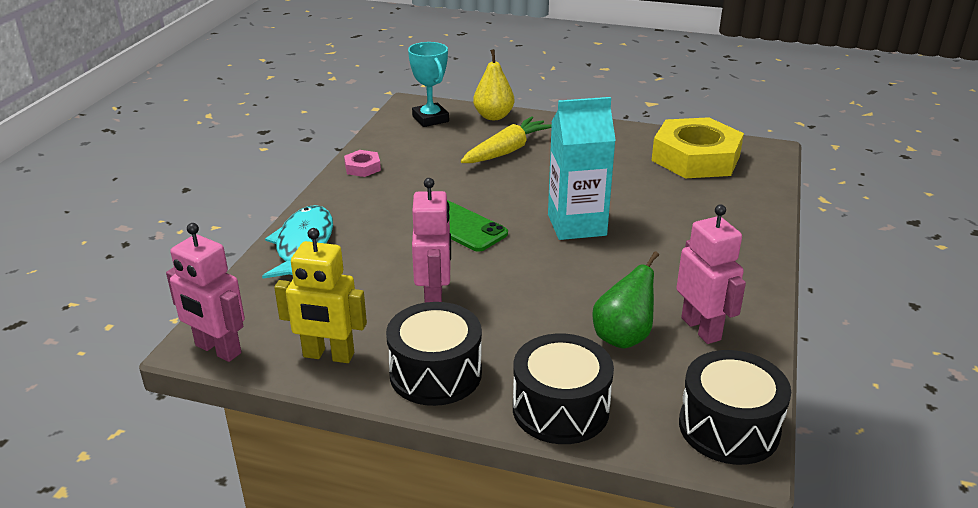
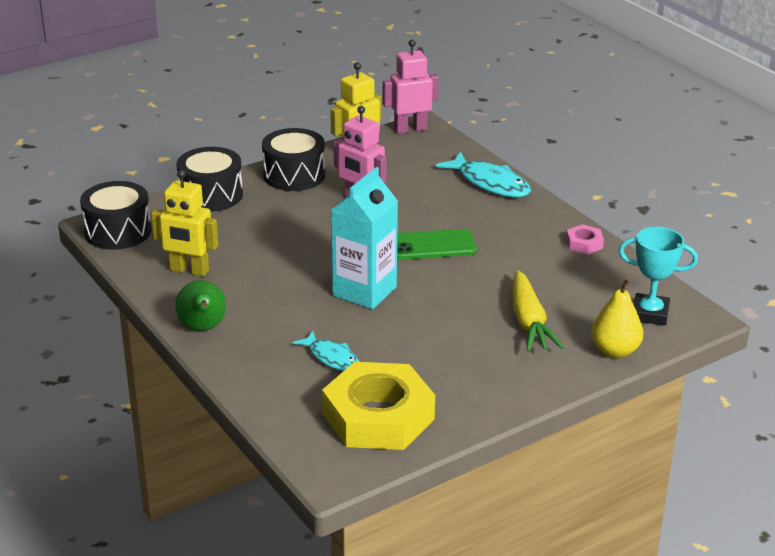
camera: 130 degrees right, 0 degrees up
green pear [592,251,659,349] -> green pear moved to [175,280,226,331]
pink robot [676,204,746,344] -> yellow robot [151,170,218,277]
none -> turquoise fish [293,331,359,371]

